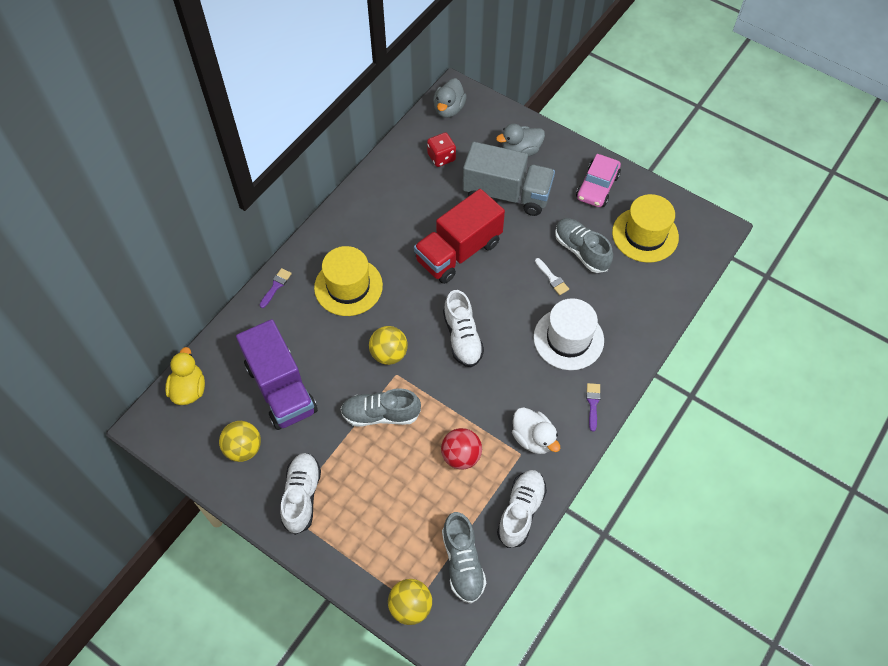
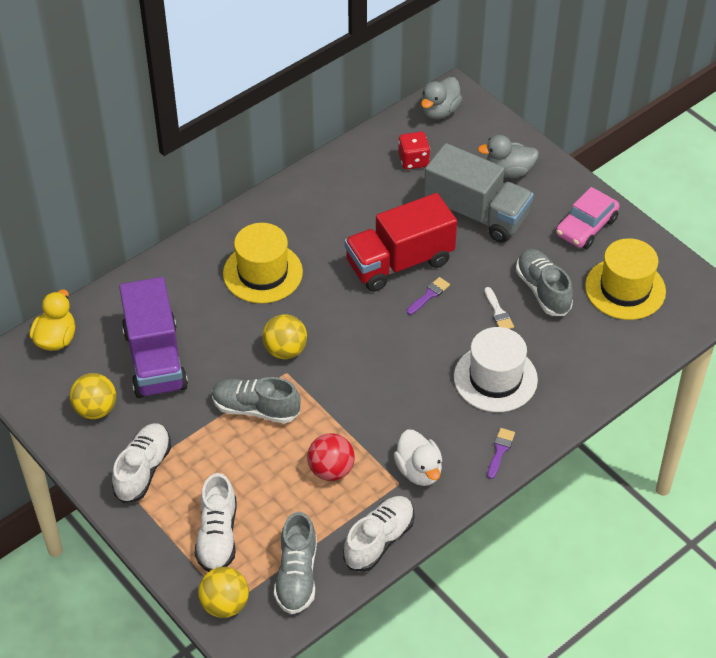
camera: 15 degrees right, 10 degrees down
purple brush [260,268,292,308] -> purple brush moved to [407,277,450,315]
white shoe [443,290,484,367] -> white shoe moved to [195,473,236,572]

